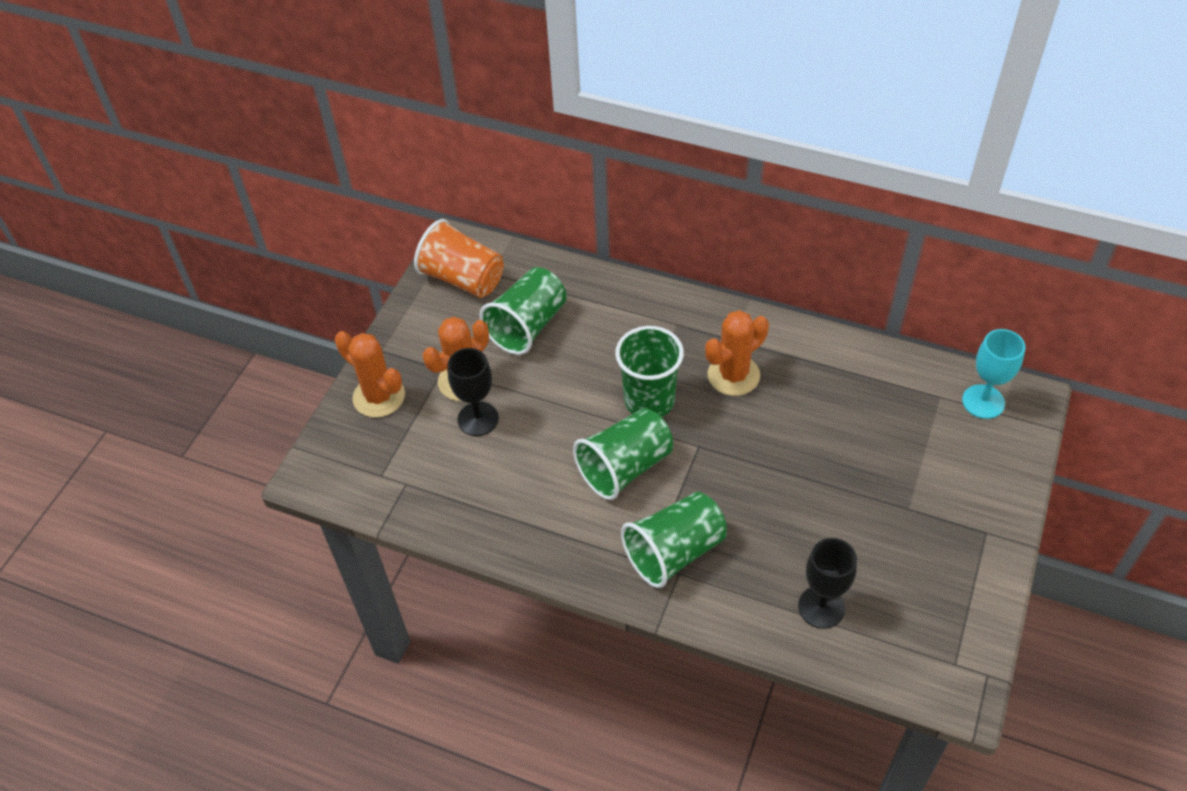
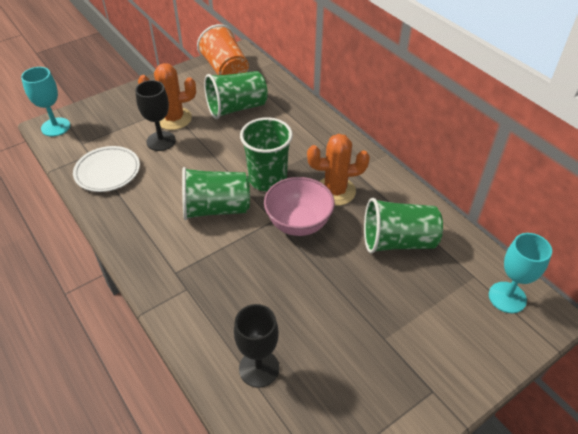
camera: 30 degrees right, 5 degrees down
orange cactus [335,331,405,417] -> none
green cup [621,492,727,588] -> green cup moved to [364,198,443,253]
none -> turquoise goblet [21,67,70,137]
none -> white plate [73,146,140,192]
none -> pink bowl [264,177,335,236]

